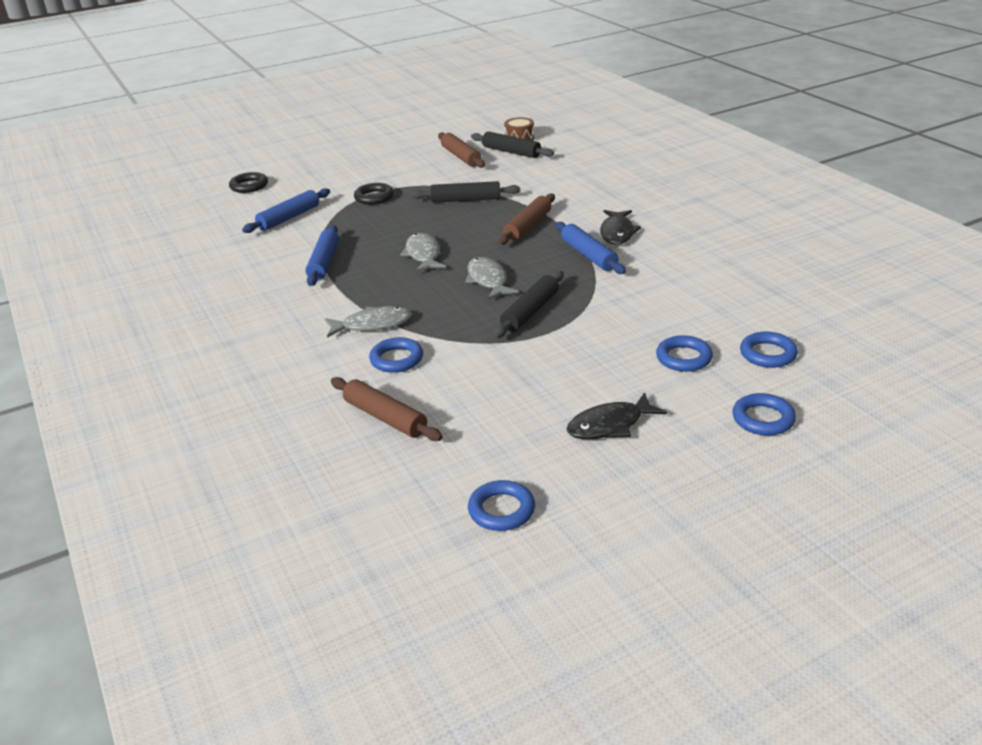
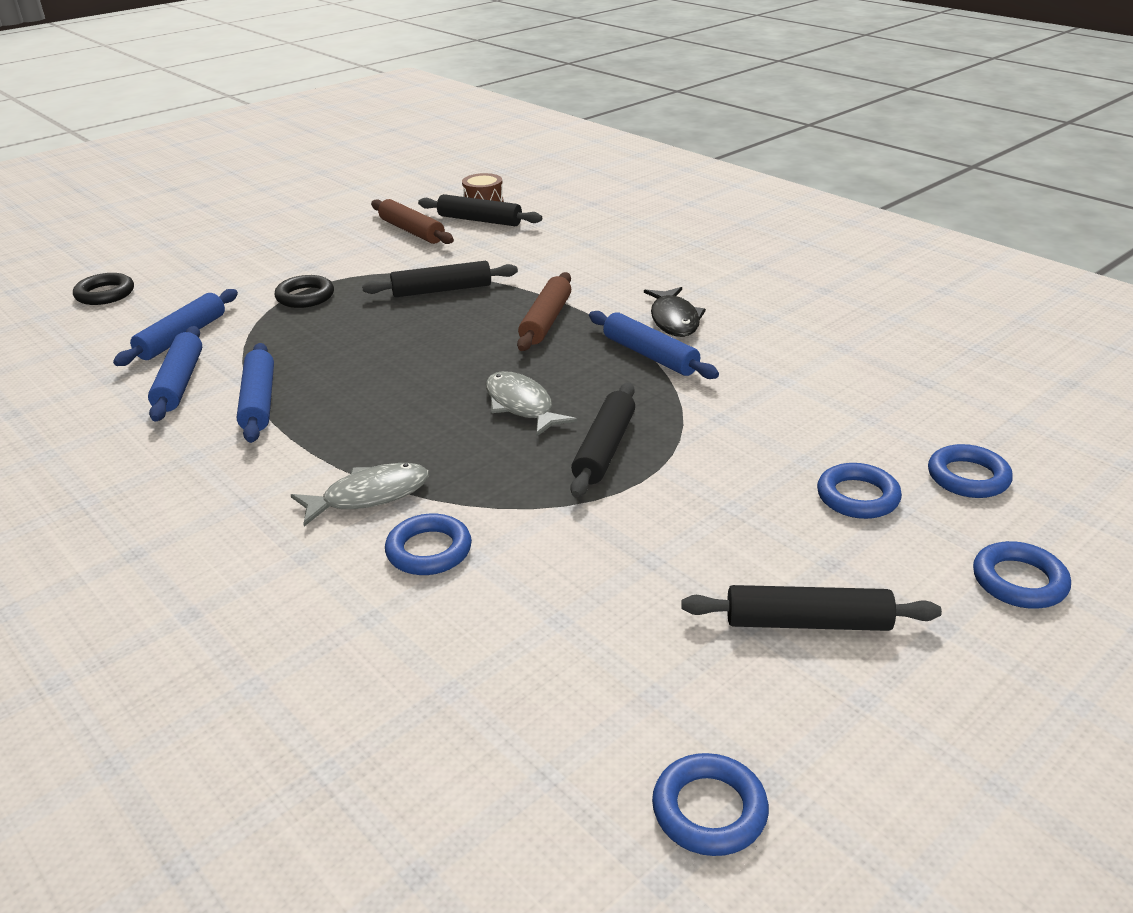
camera: 15 degrees left, 0 degrees up
brown rolling pin [331,377,443,441] -> none
grey fish [400,233,446,272] -> none
black fish [567,392,667,439] -> black rolling pin [681,585,942,631]
none -> blue rolling pin [148,326,202,422]

